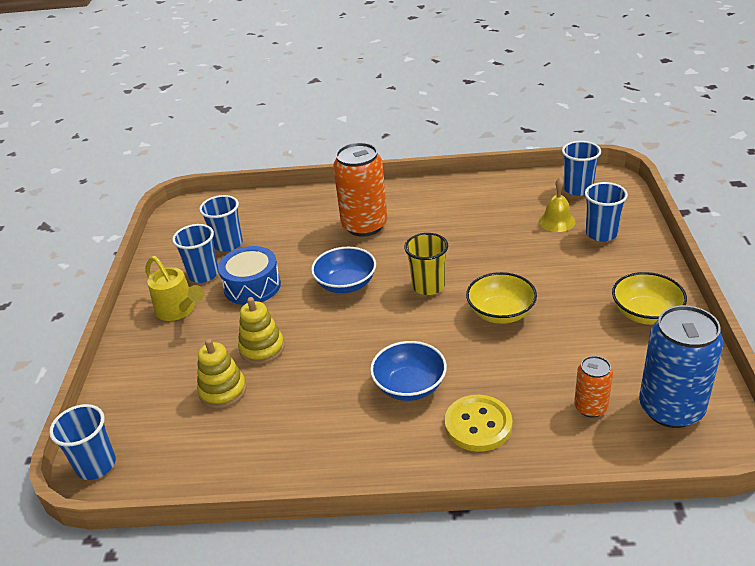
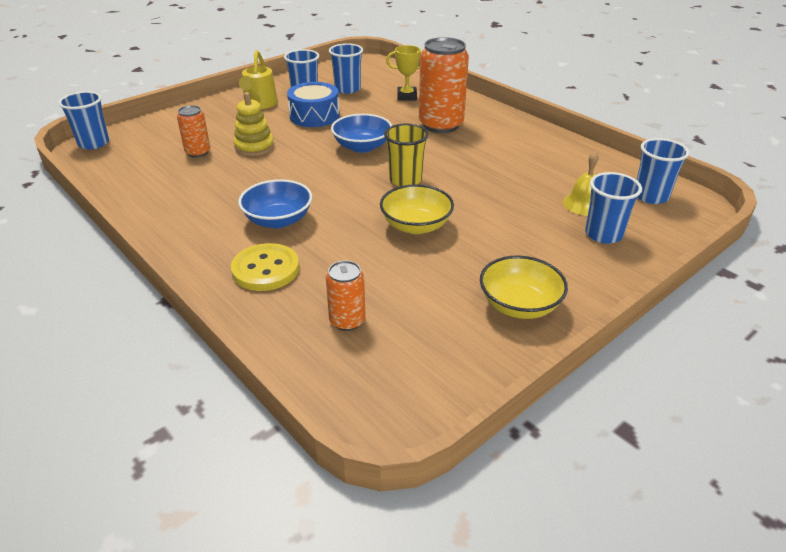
camera: 45 degrees right, 0 degrees up
yellow stacking toy [197,339,247,408] -> orange can [177,105,210,157]
blue can [639,305,723,428] -> none
none -> yellow trophy [386,45,422,101]

